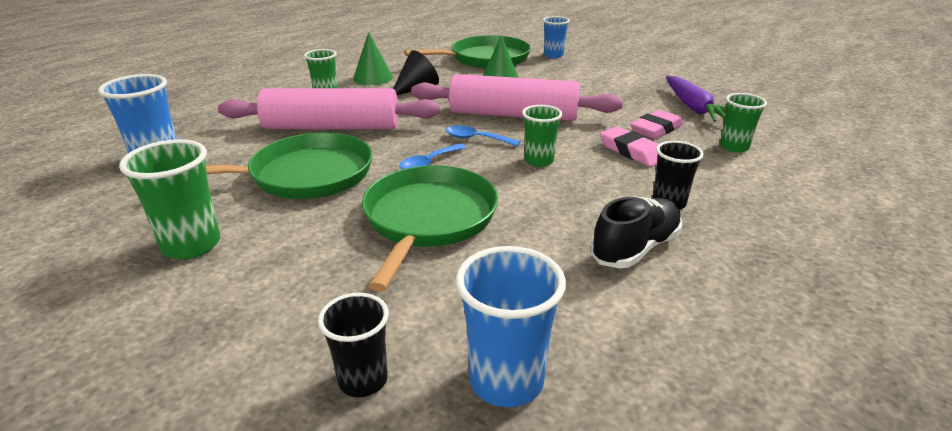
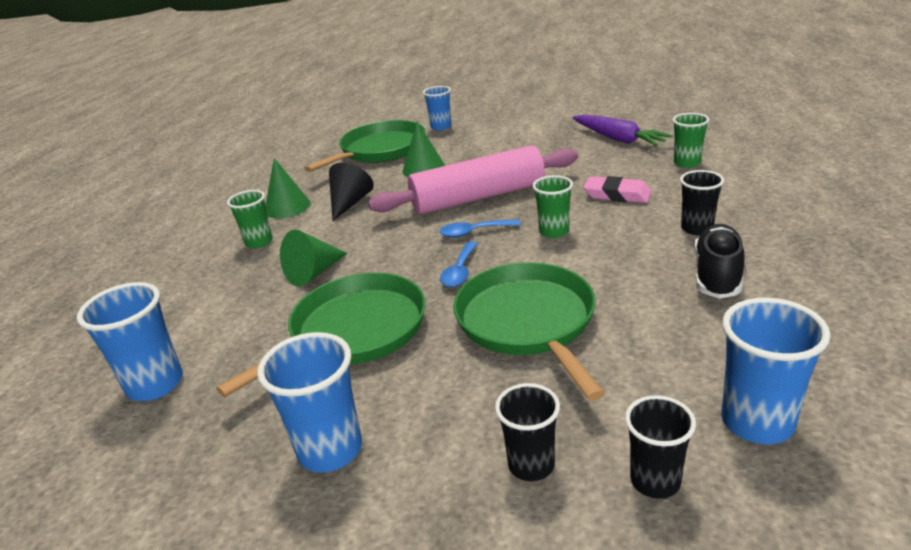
camera: 25 degrees left, 0 degrees up
green cup [119,139,220,259] -> blue cup [257,332,362,473]
pink rolling pin [218,88,440,129] -> green cone [280,230,348,287]
pink eraser [630,110,683,139] -> none
none -> black cup [495,383,560,481]

